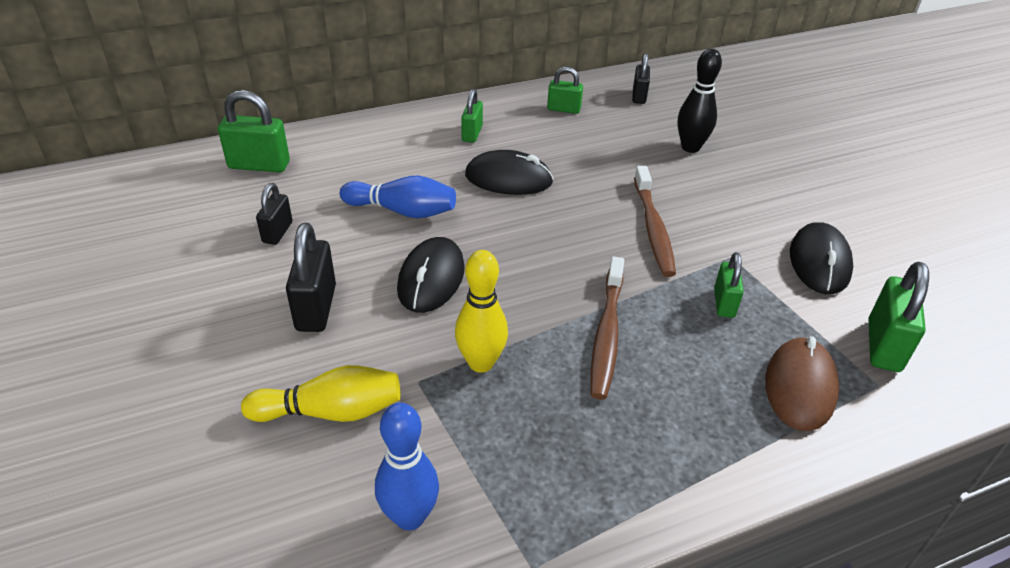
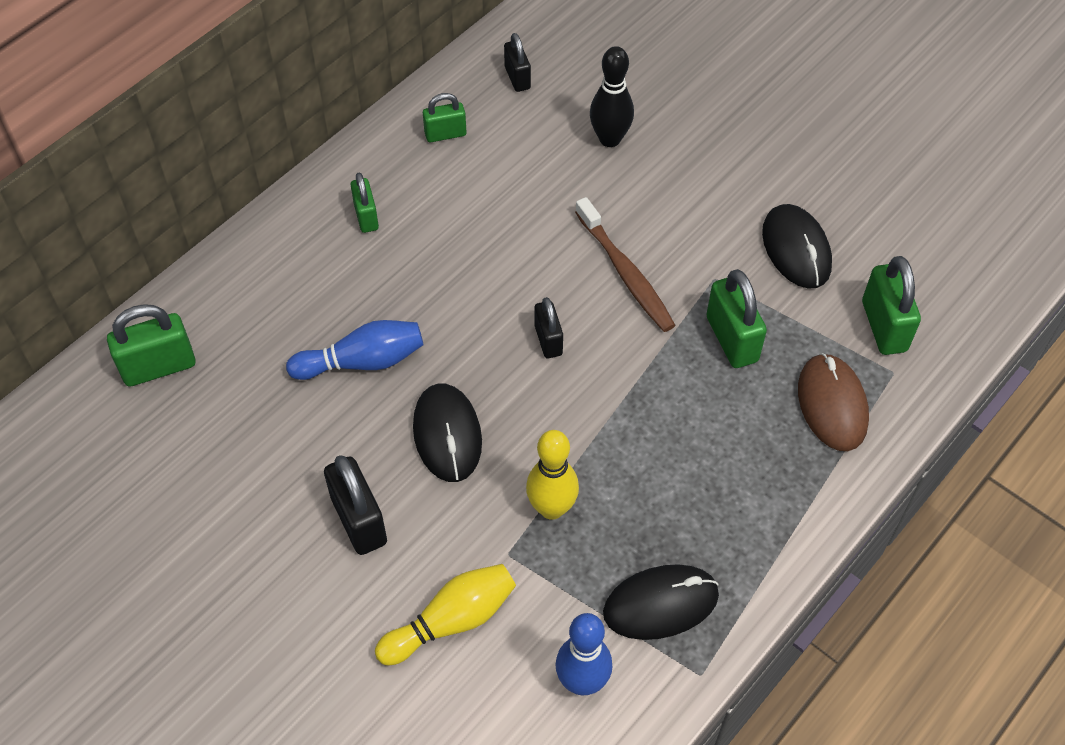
camera: 25 degrees left, 15 degrees up
black padlock [256,183,292,245] -> black padlock moved to [534,297,563,358]
black mouse [465,150,554,195] -> black mouse moved to [603,564,719,640]
brown toothbrush [591,257,624,400] -> none
green padlock [714,252,744,318] -> green padlock [707,269,767,368], size x1.60

